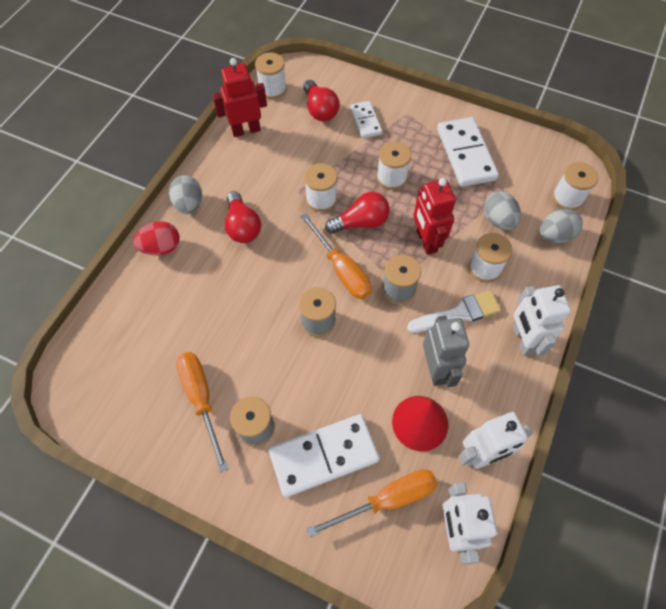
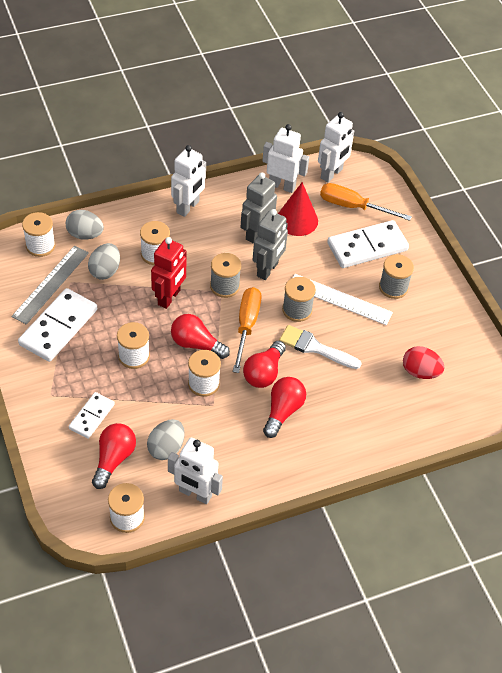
camera: 140 degrees left, 10 degrees down
red egg [133,221,180,256] -> red egg moved to [403,346,445,379]
grey egg [169,175,202,214] -> grey egg moved to [147,419,185,460]
orange screwdriver [176,352,228,472] -> none
red robot [213,58,267,137] -> white robot [168,438,223,504]
white domino [269,414,380,497] -> white domino turned 45 degrees counterclockwise [327,220,409,268]
white brush [407,290,501,333] -> white brush moved to [279,325,362,369]
none -> grey ruler [11,246,89,325]
none -> red light bulb [243,341,286,388]
none -> grey robot [253,209,288,280]
none -> white ruler [293,274,393,325]

